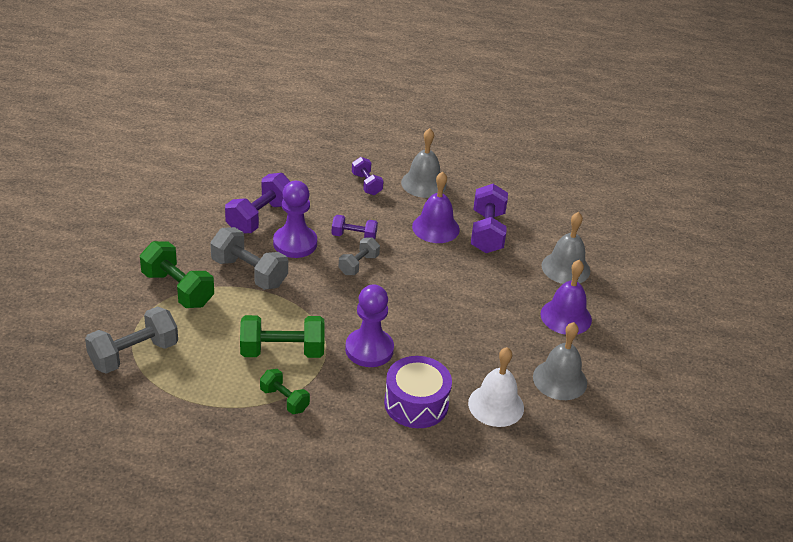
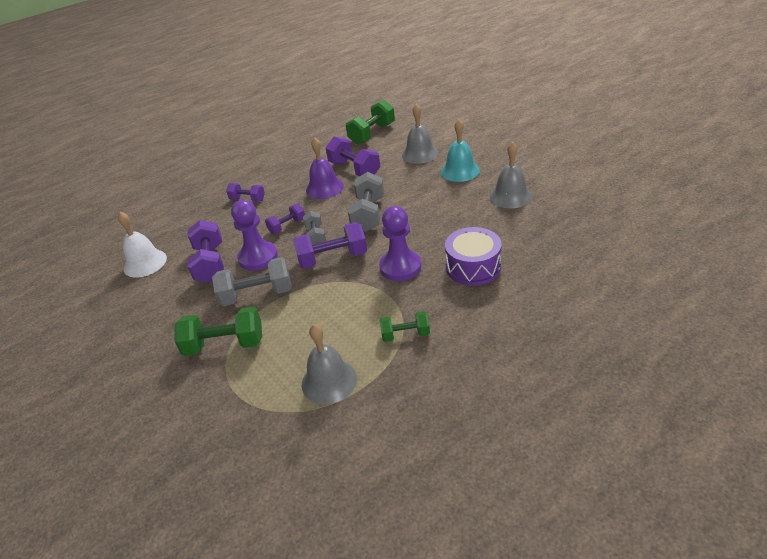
camera: 40 degrees left, 0 degrees up
grey dumbbell [85,307,178,374] -> grey dumbbell moved to [348,172,384,232]
green dumbbell [240,315,325,358] -> green dumbbell moved to [346,100,395,145]
grey bell [401,128,446,198] -> grey bell moved to [302,324,357,404]
white bell [468,347,524,427] -> white bell moved to [118,212,167,278]
purple bell [541,260,592,335] -> turquoise bell [441,119,480,182]
none -> purple dumbbell [293,222,367,269]

